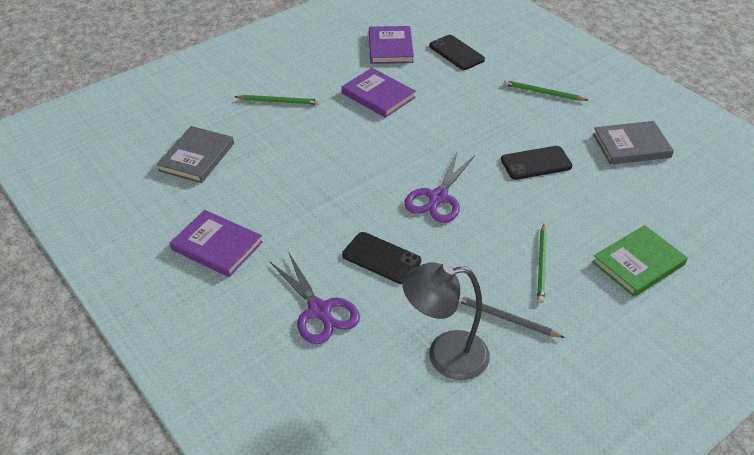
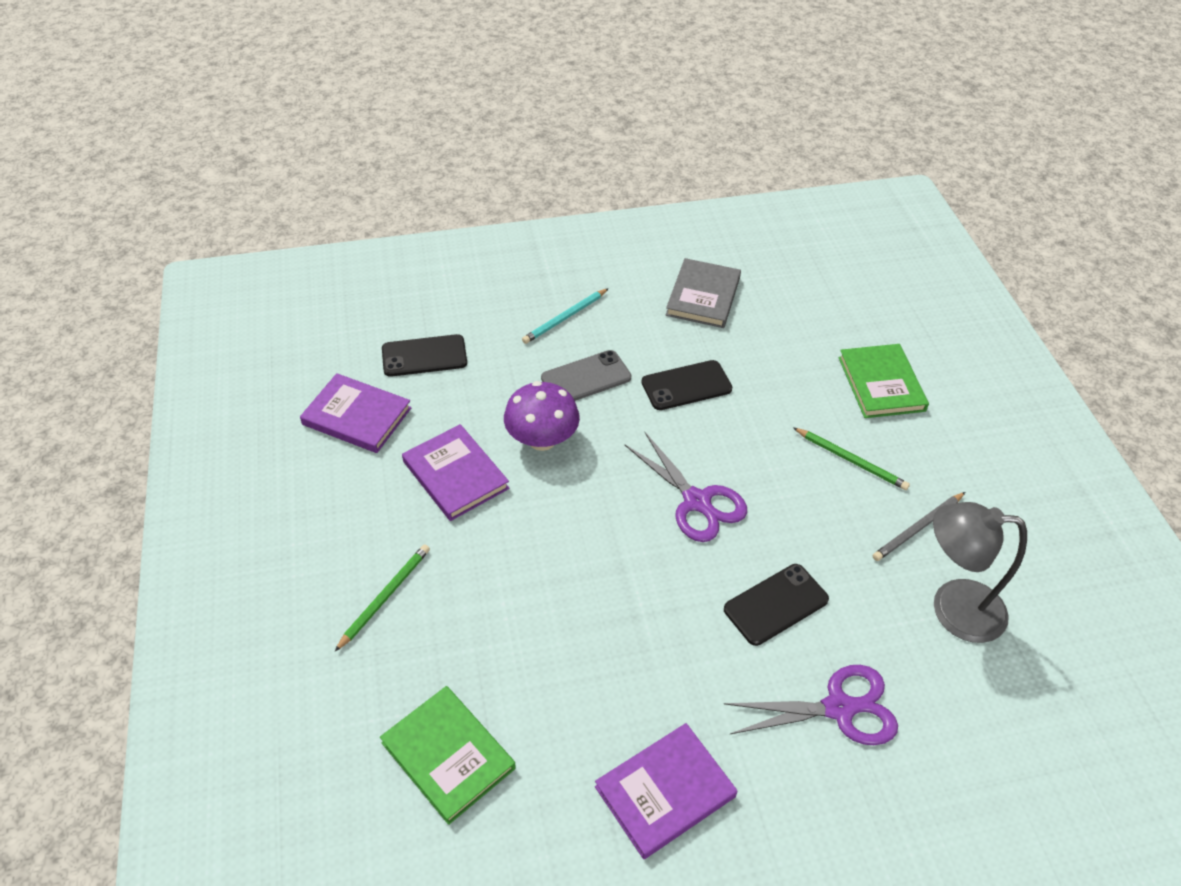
camera: 65 degrees left, 5 degrees up
grey book [157,126,234,183] -> green book [380,686,516,825]
purple book [341,68,416,118] -> purple book turned 75 degrees clockwise [402,424,509,521]
grey lamp [402,262,490,380] -> grey lamp turned 75 degrees clockwise [933,502,1027,643]
black phone [501,146,572,180] -> black phone turned 60 degrees clockwise [642,360,732,410]
green pencil [504,80,588,101] -> turquoise pencil [522,288,609,344]
none -> purple mushroom [504,381,580,451]
none -> grey phone [541,350,631,401]

